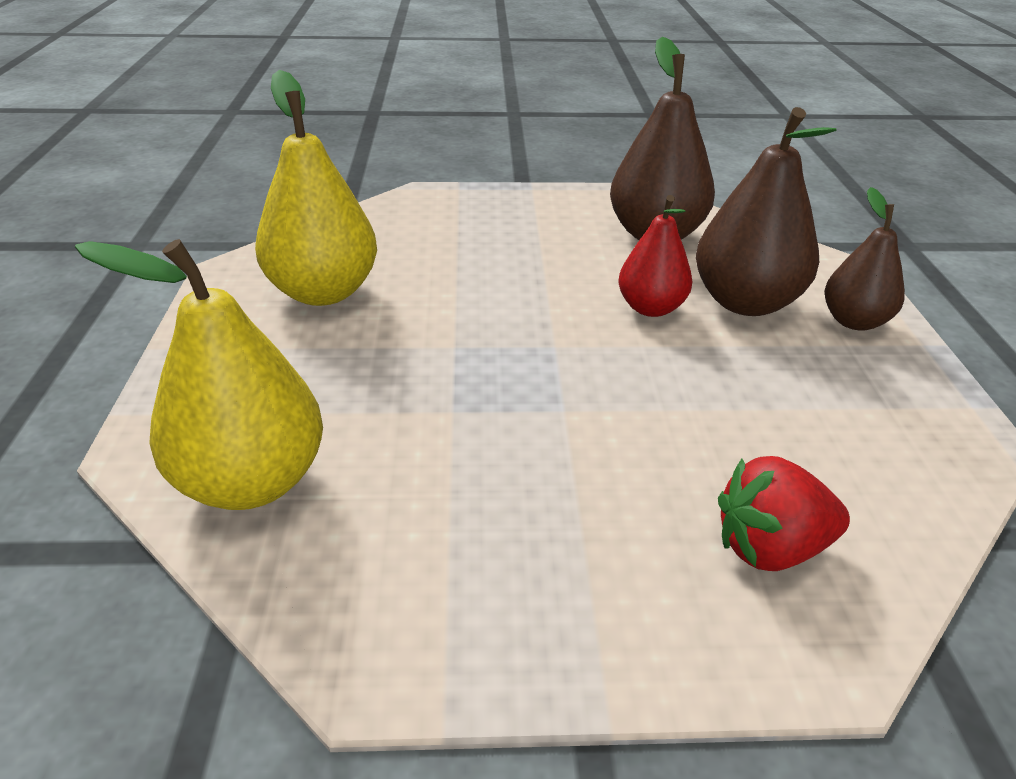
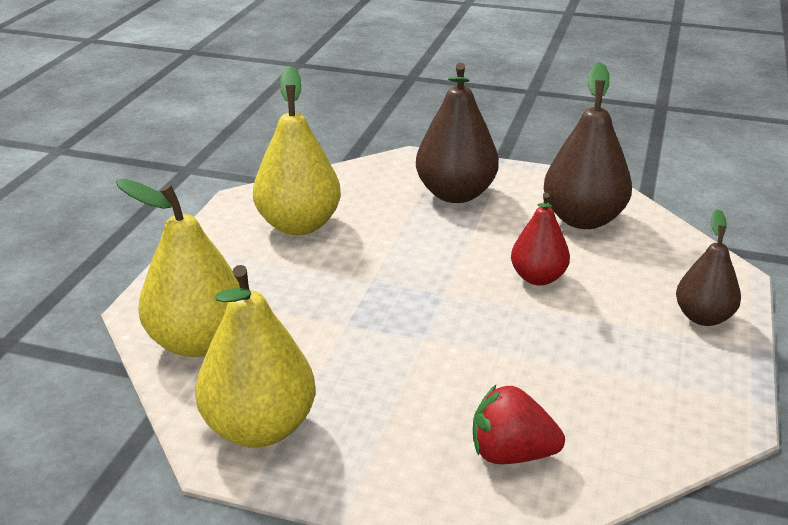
camera: 20 degrees right, 5 degrees down
brown pear [696,107,837,316] -> brown pear moved to [416,63,499,203]
none -> yellow pear [195,265,315,448]

